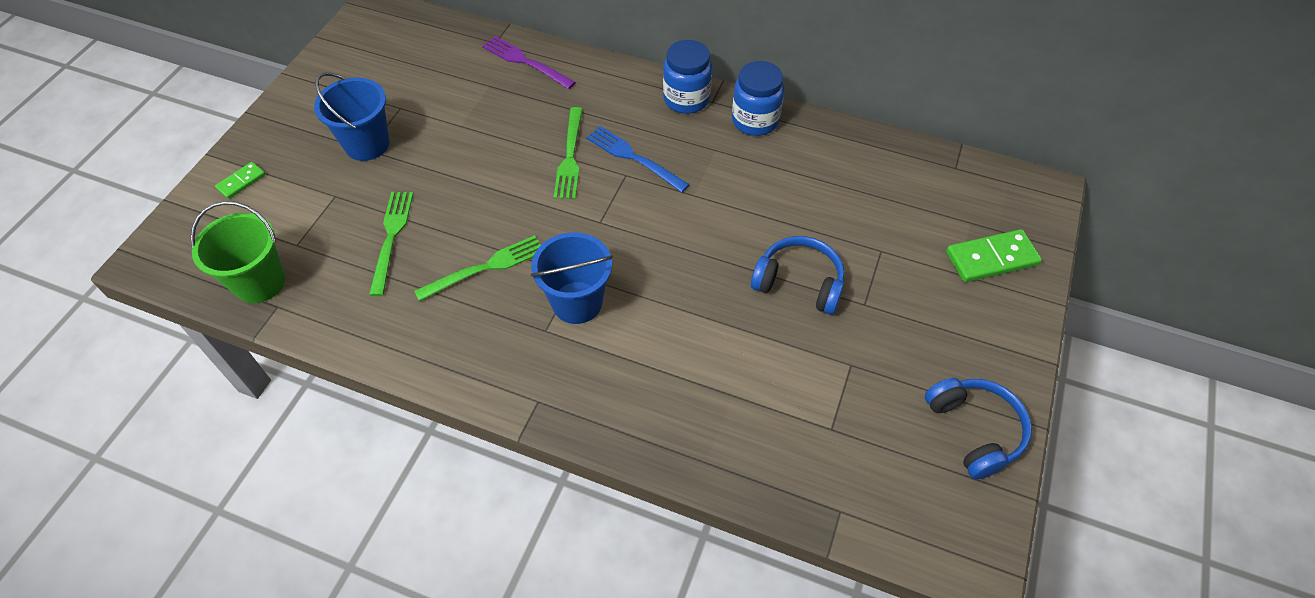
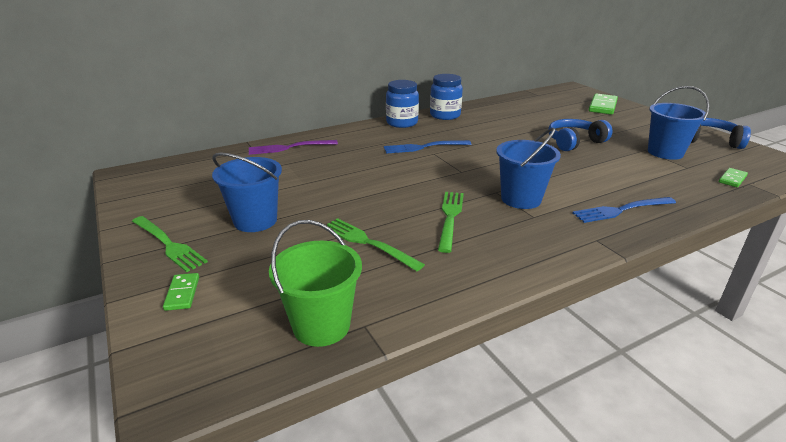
camera: 50 degrees left, 25 degrees down
green fork [554,107,583,199] -> green fork moved to [132,216,208,272]
none -> blue fork [573,197,676,223]
none -> blue bucket [648,86,710,160]
none -> green domino [719,168,748,187]

